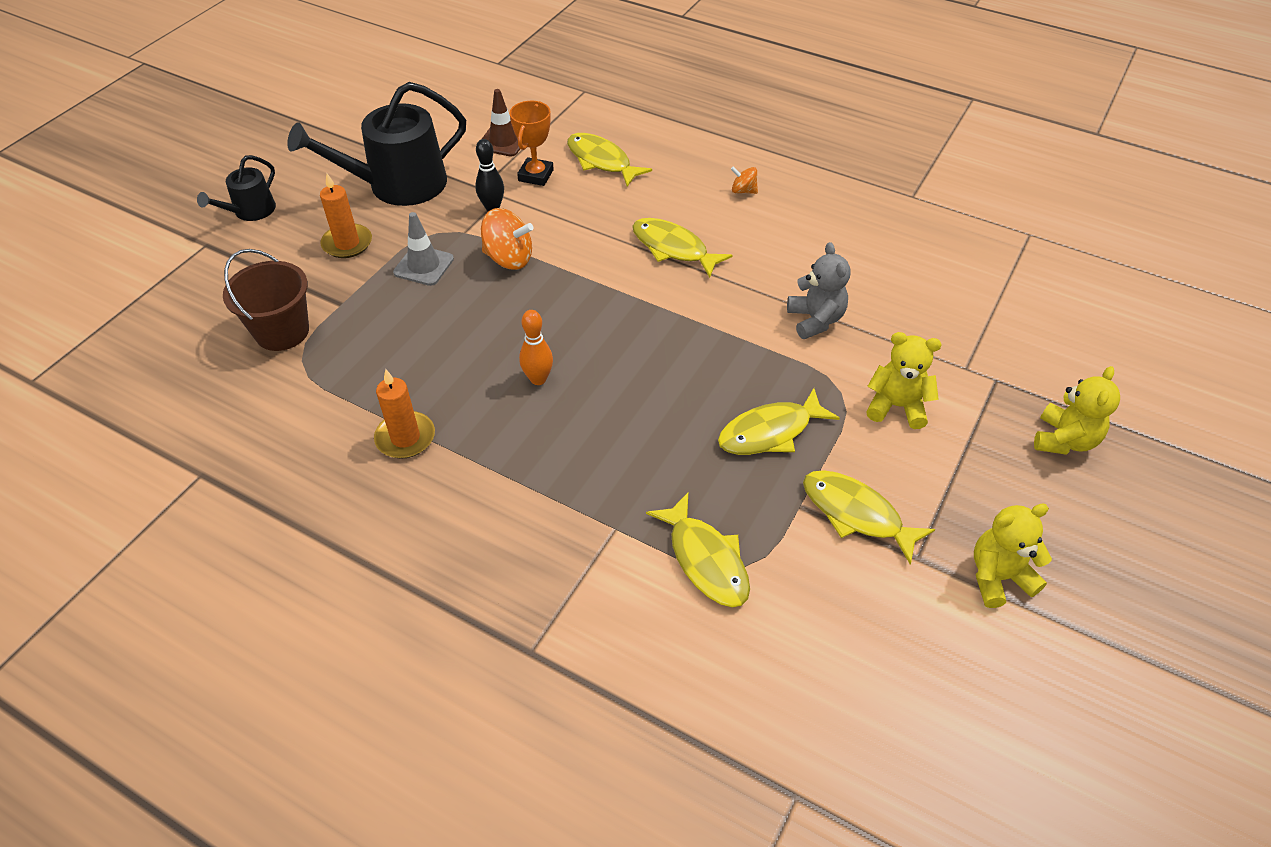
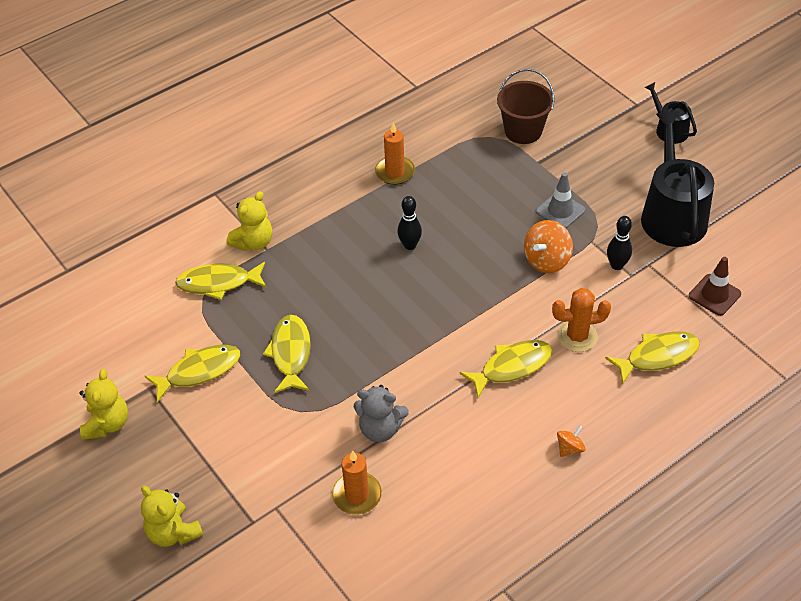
camera: 115 degrees right, 0 degrees up
orange candle [320,173,372,258] -> orange candle moved to [332,450,382,515]
orange trophy [510,101,554,186] -> none
orange bowling pin [519,310,553,385] -> black bowling pin [397,196,422,250]
yellow teddy bear [866,332,942,429] -> yellow teddy bear moved to [226,191,272,251]
none -> orange cactus [552,288,611,352]

